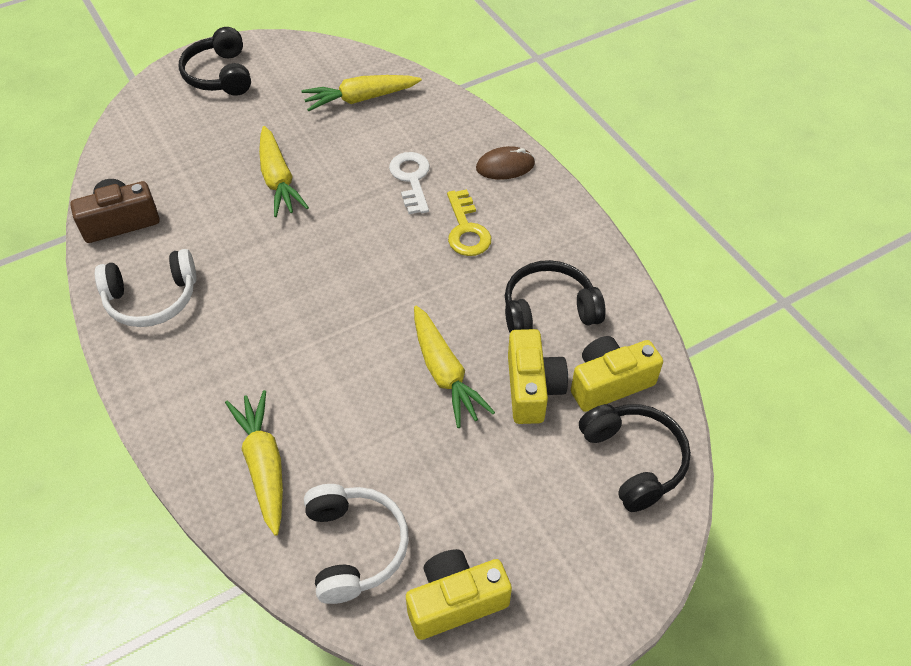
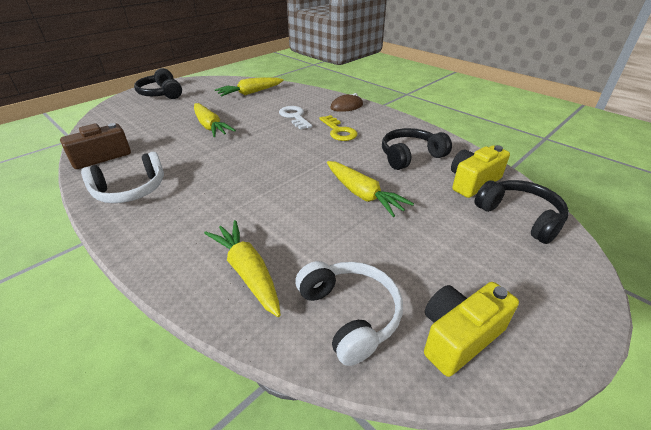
camera: 15 degrees left, 15 degrees down
yellow camera [508,329,568,424] -> none

